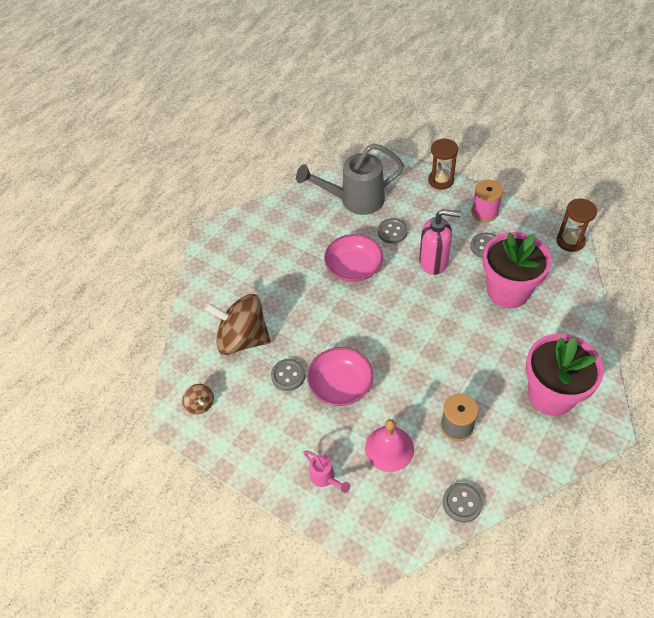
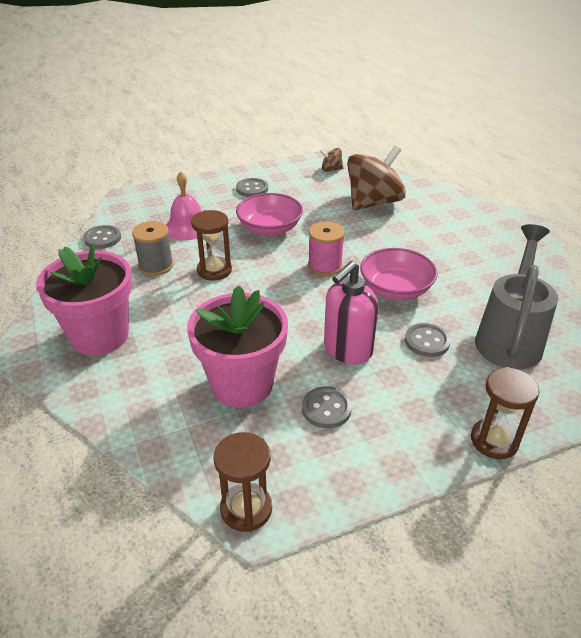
camera: 120 degrees right, 15 degrees down
grey button [271,359,305,391] -> grey button moved to [236,178,268,197]
pink watering can [303,451,350,493] -> none
pink spool [471,180,503,222] -> pink spool moved to [308,221,345,276]
none -> brown hourglass [191,210,232,281]

